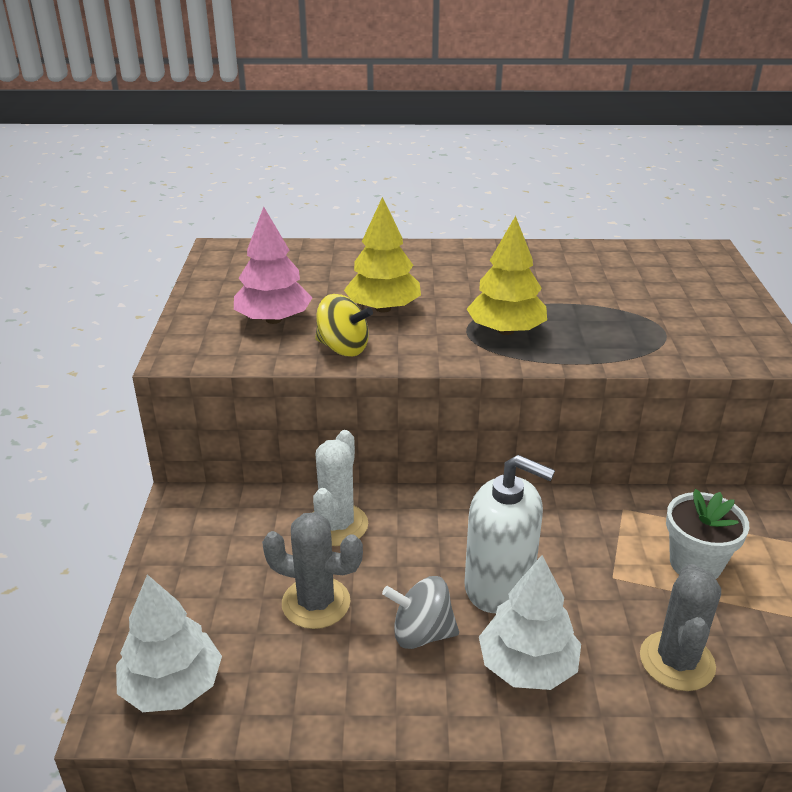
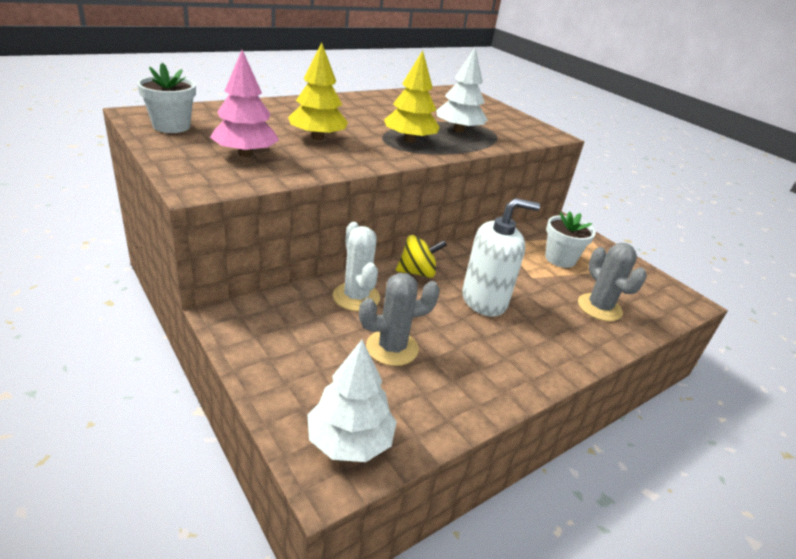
camera: 40 degrees left, 0 degrees up
yellow spinning top [315,294,373,356] -> yellow spinning top moved to [396,235,447,278]
grey spinning top [382,576,459,649] -> none
white tree [479,555,581,690] -> white tree moved to [436,48,488,133]
none -> white flower pot [137,63,196,133]

